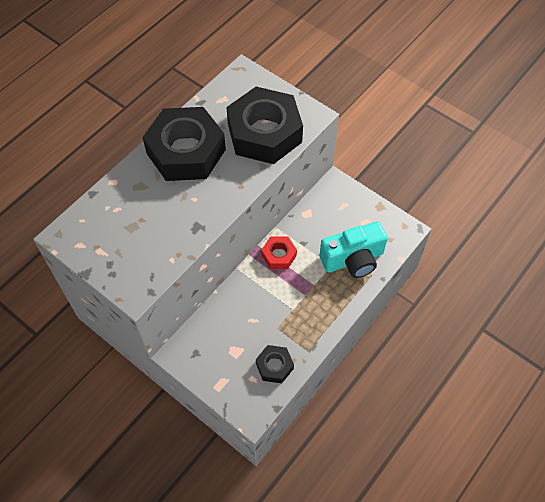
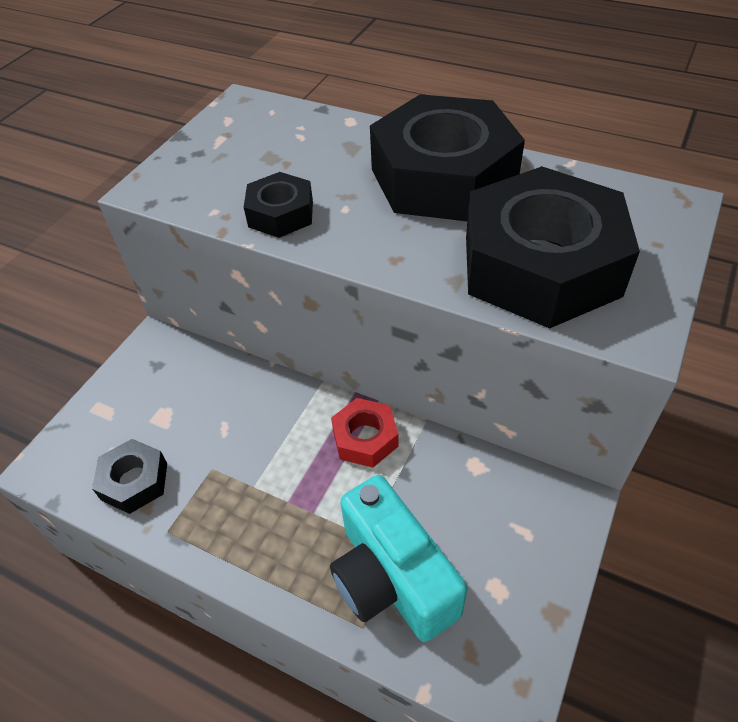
camera: 80 degrees right, 10 degrees down
none -> black nut [244,172,313,238]

